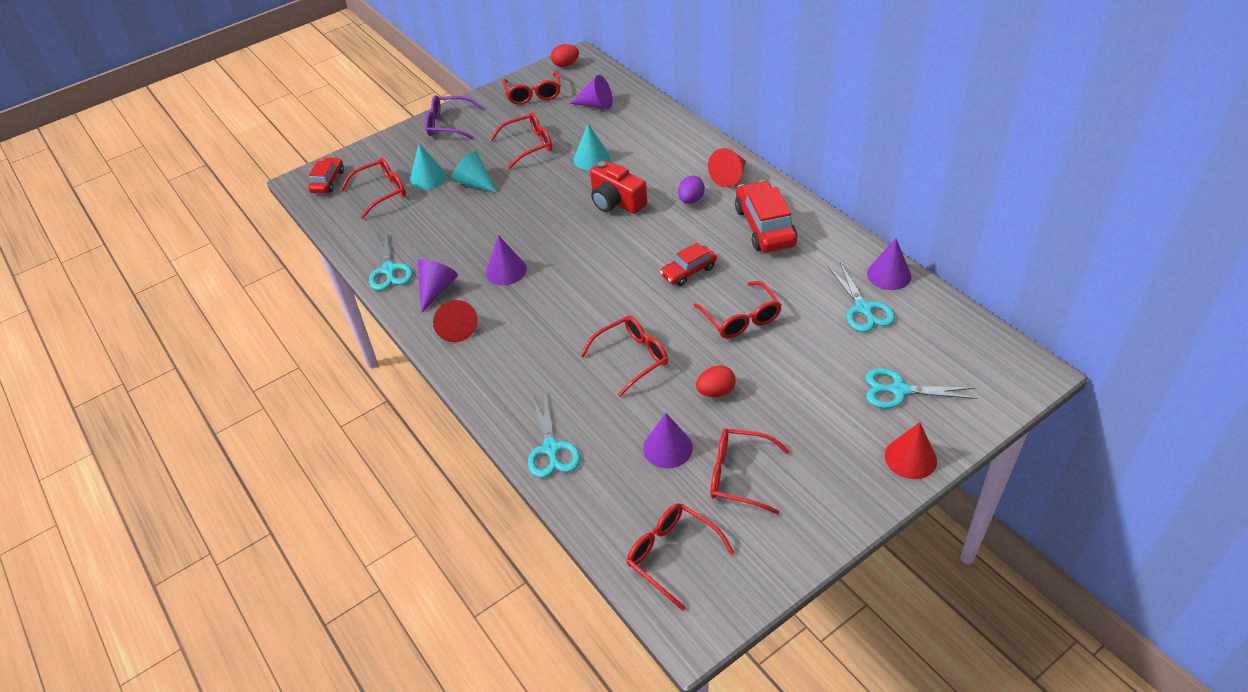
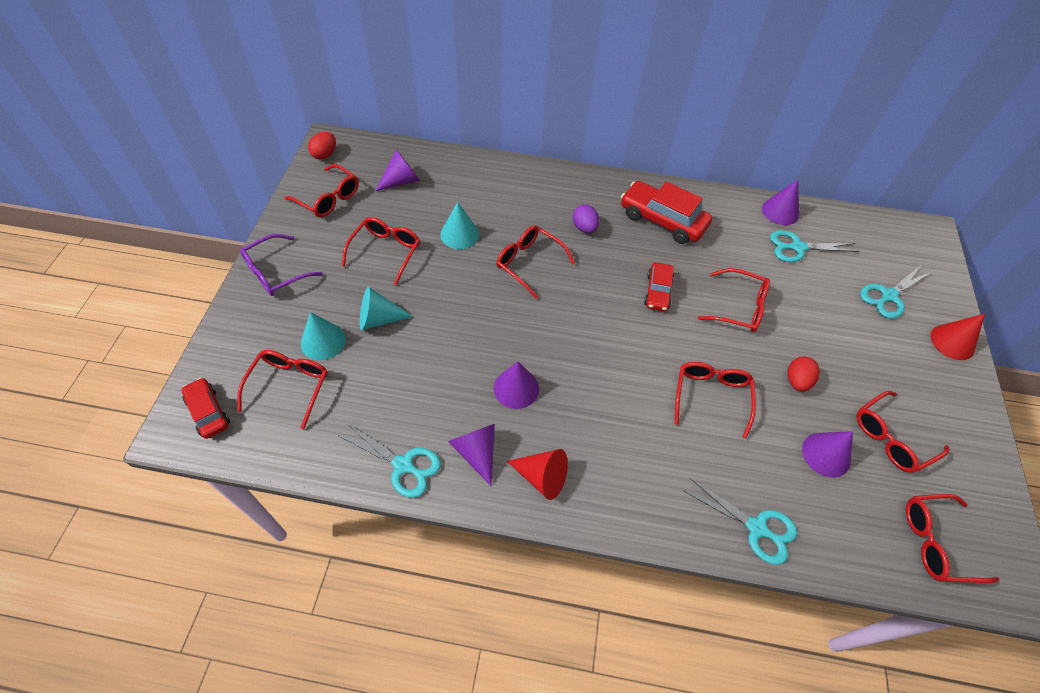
camera: 50 degrees left, 10 degrees up
red camera [590,161,647,214] -> red glasses [496,225,575,299]
red cone [708,148,746,187] -> none
turquoise scissors [828,262,895,332] -> turquoise scissors turned 150 degrees clockwise [770,230,859,262]

